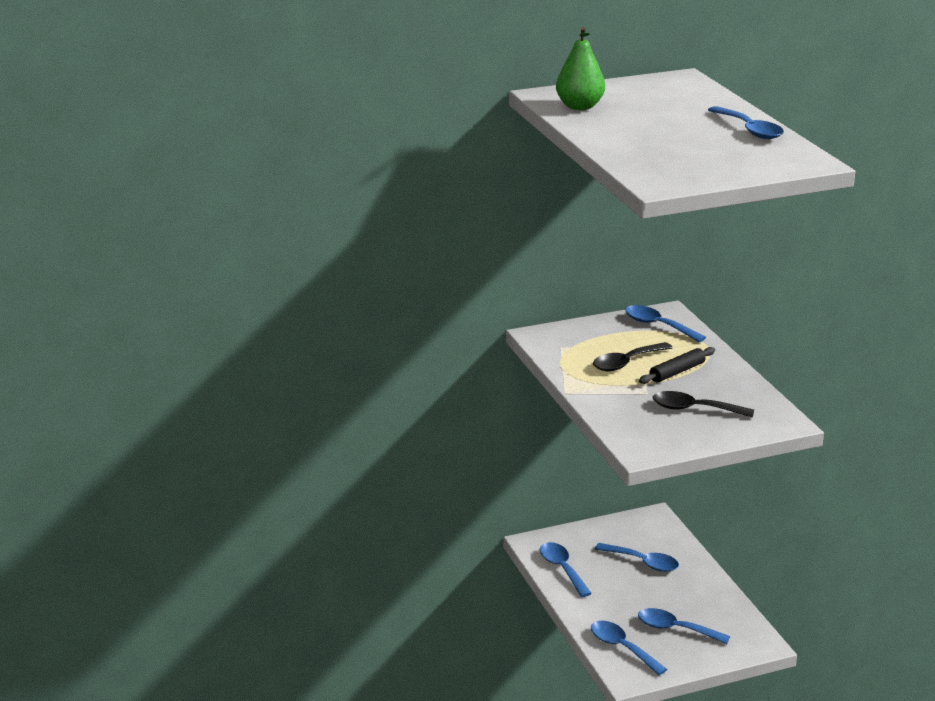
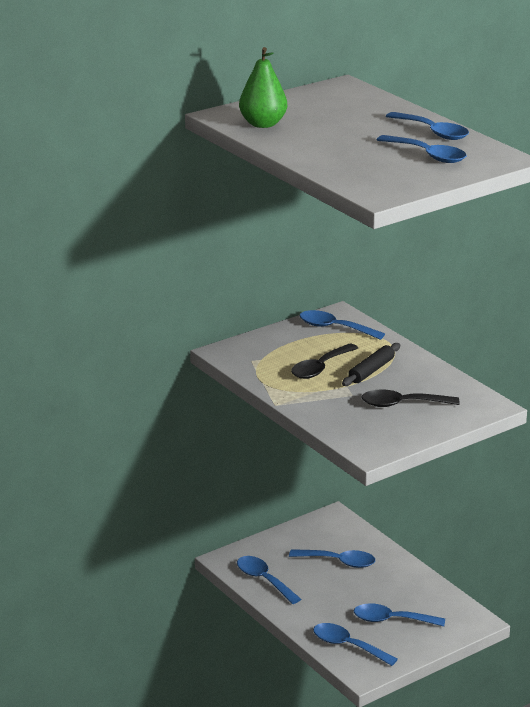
camera: 15 degrees left, 0 degrees up
none -> blue spoon [377,135,467,163]

